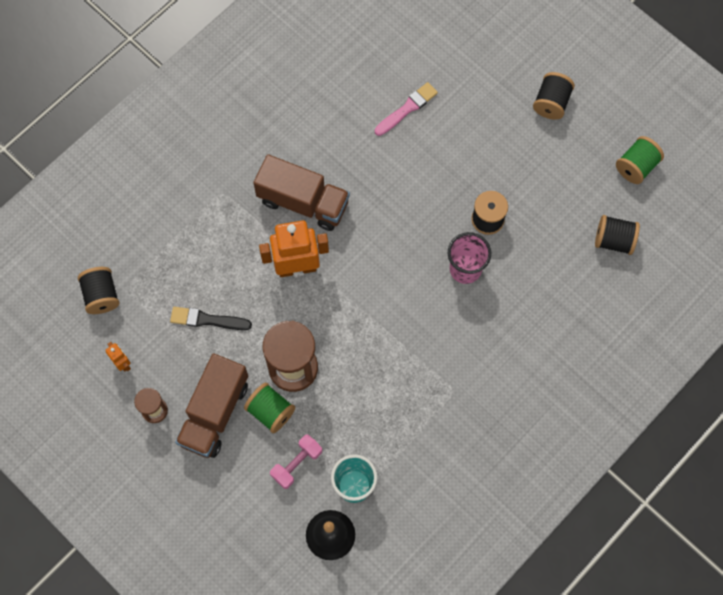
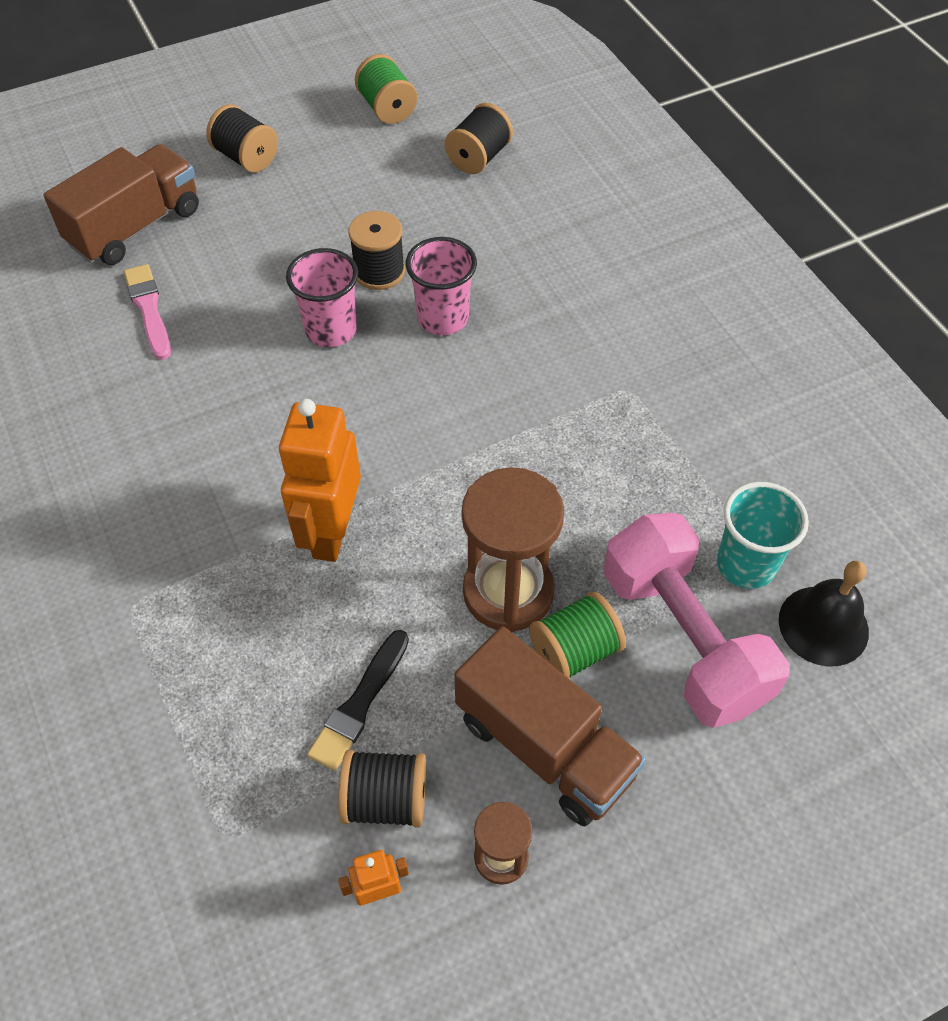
camera: 70 degrees left, 15 degrees down
black spool [78,267,120,314] -> black spool moved to [338,750,426,828]
brown truck [254,154,350,231] -> brown truck moved to [43,144,199,265]
pink dumbbell [270,434,322,489] -> pink dumbbell [603,513,790,728], size x2.01
none -> pink cup [286,248,358,347]

